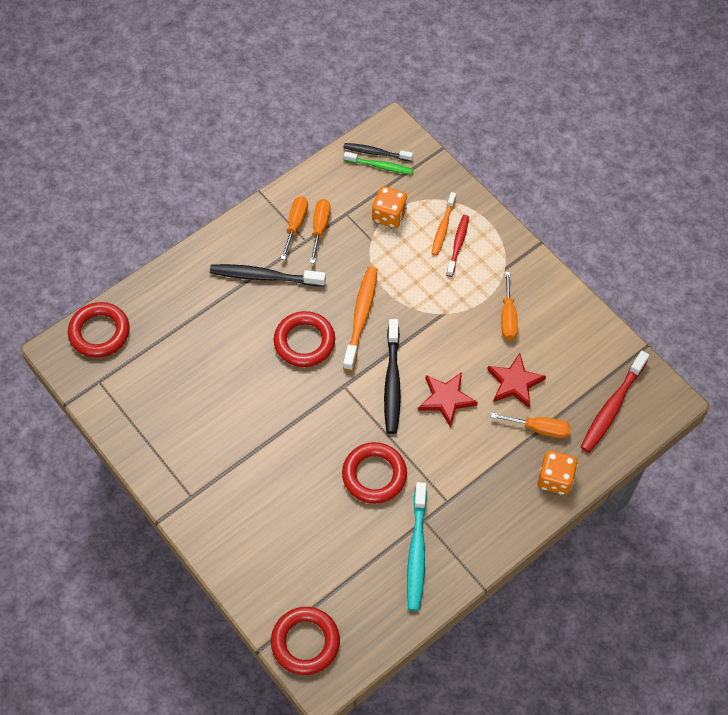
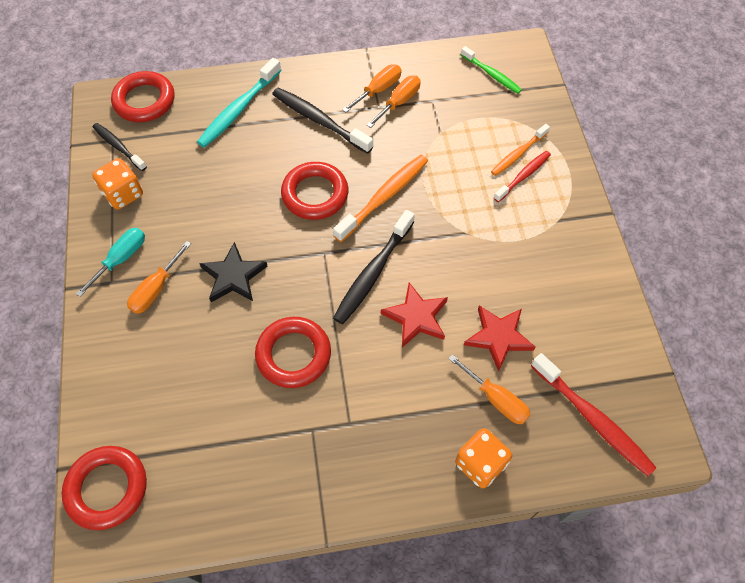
camera: 30 degrees right, 0 degrees up
black toothbrush [344,143,413,161] -> black toothbrush moved to [93,123,147,171]
orange dice [372,186,407,228] -> orange dice moved to [92,158,143,210]
turquoise toothbrush [407,482,427,611] -> turquoise toothbrush moved to [197,58,281,148]
orange screwdriver [501,272,518,340] -> orange screwdriver moved to [127,241,191,314]
red toothbrush [581,351,649,453] -> red toothbrush turned 105 degrees counterclockwise [531,353,657,476]
none -> turquoise screwdriver [76,228,145,297]
none -> black star [199,242,268,302]

